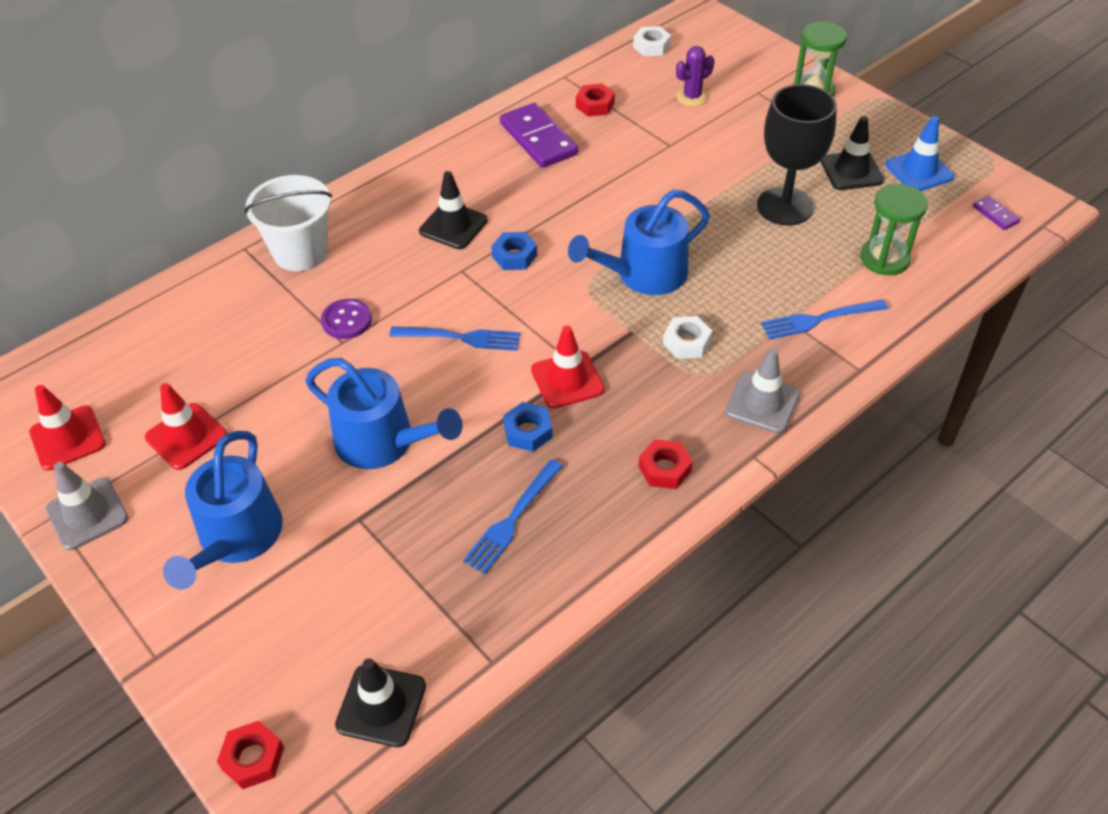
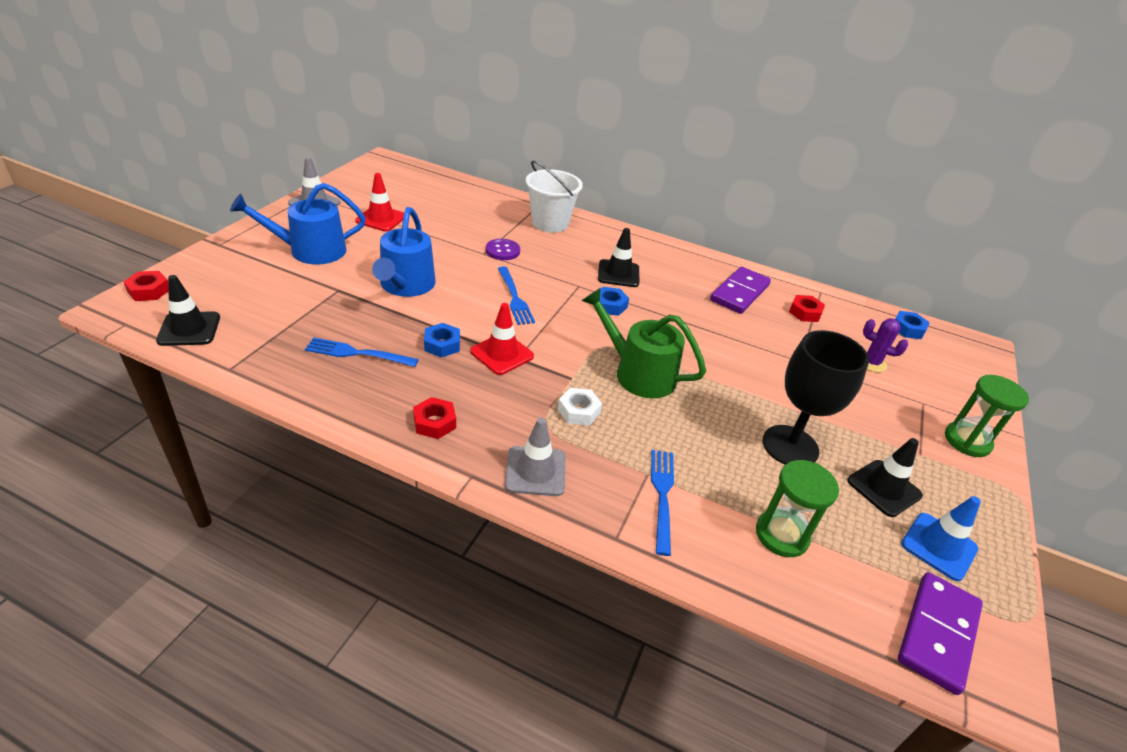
camera: 60 degrees right, 10 degrees down
red traffic cone [29,385,106,471] -> none
blue watering can [568,190,710,295] -> green watering can [582,288,706,398]
white nut [633,26,671,56] -> blue nut [895,311,930,339]
blue fork [761,299,888,340] -> blue fork turned 45 degrees clockwise [651,450,674,556]
purple domino [973,195,1020,230] -> purple domino [898,572,983,695], size x2.13

